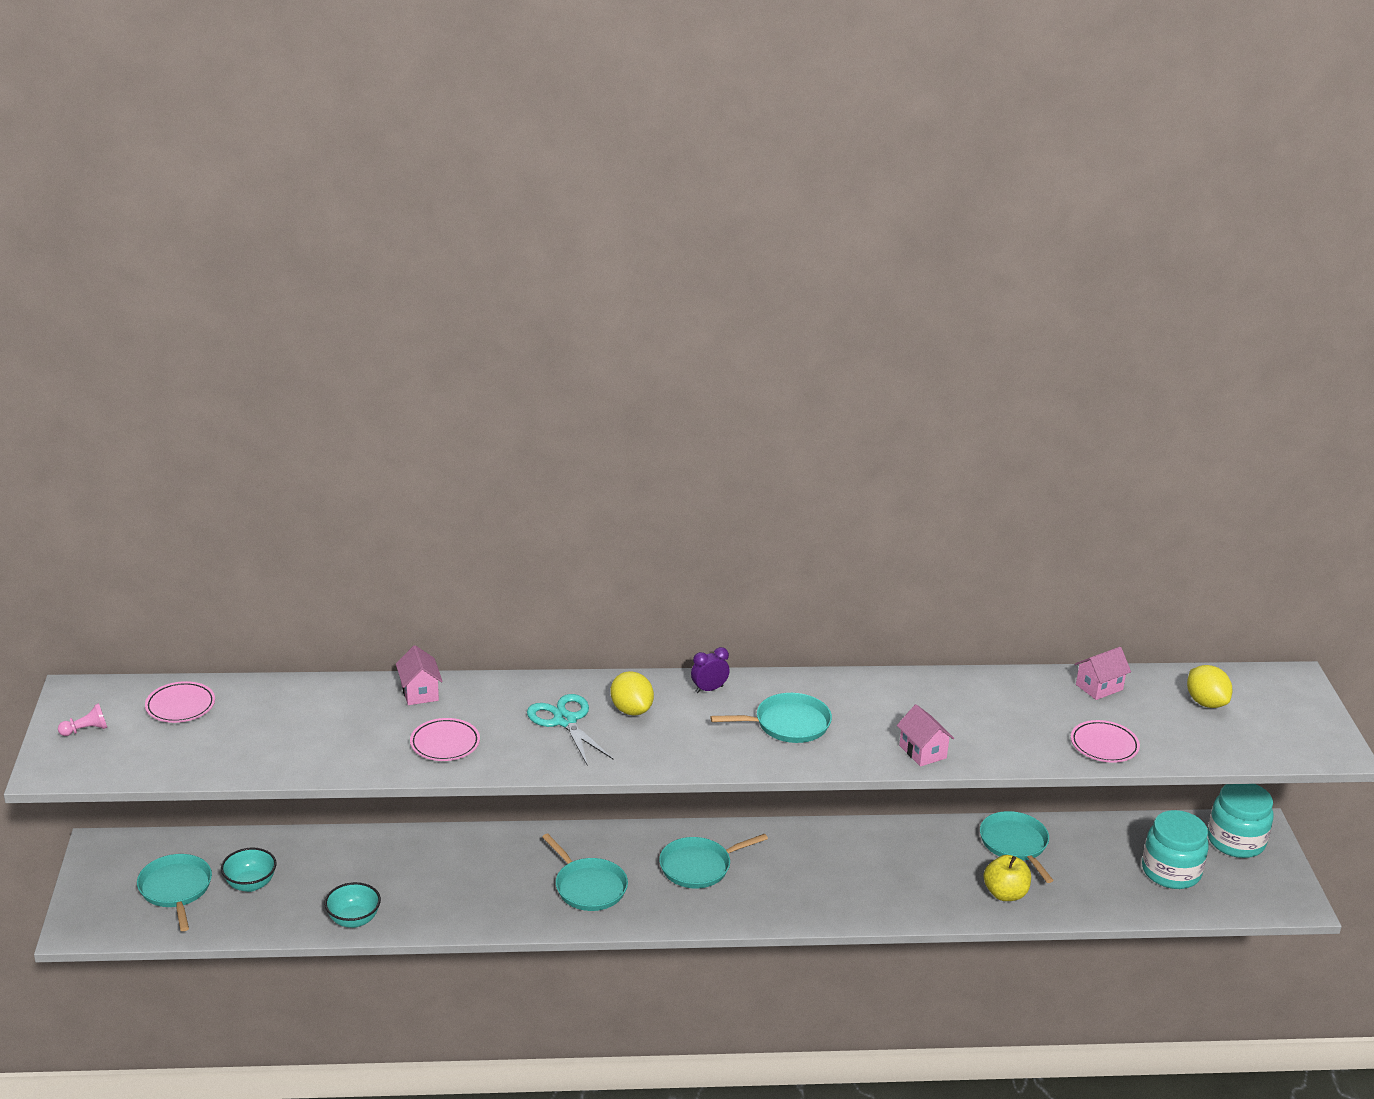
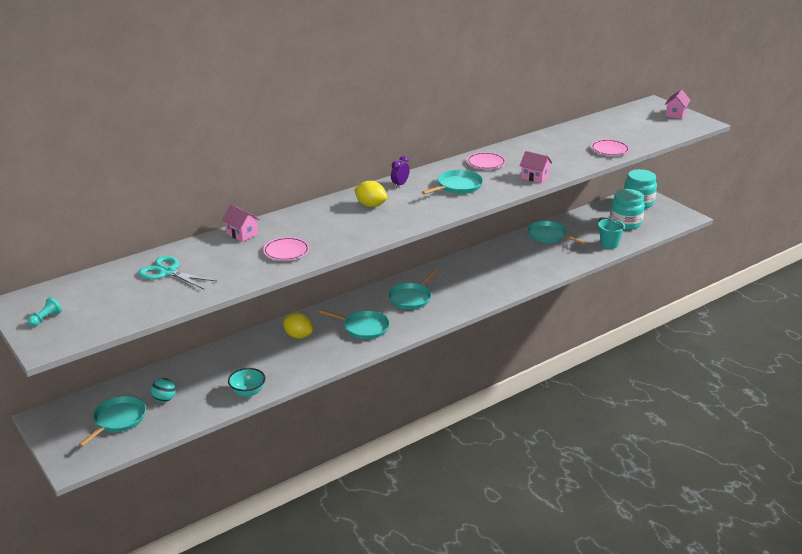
camera: 30 degrees left, 0 degrees up
pink pawn [58,703,107,736] -> turquoise pawn [28,297,62,326]
turquoise pan [137,854,212,931] -> turquoise pan turned 75 degrees clockwise [78,396,146,447]
pink plate [145,681,215,723] -> pink plate moved to [467,152,506,169]
turquoise bowl [221,848,276,892] -> turquoise ball [151,378,176,402]
turquoise scissors [527,694,613,766] -> turquoise scissors moved to [138,256,217,289]
yellow apple [983,855,1031,901] -> none
pink house [1075,647,1131,700] -> pink house moved to [665,89,691,119]
yellow lemon [1187,665,1232,708] -> yellow lemon moved to [283,313,313,339]
none -> turquoise bucket [598,217,625,249]

